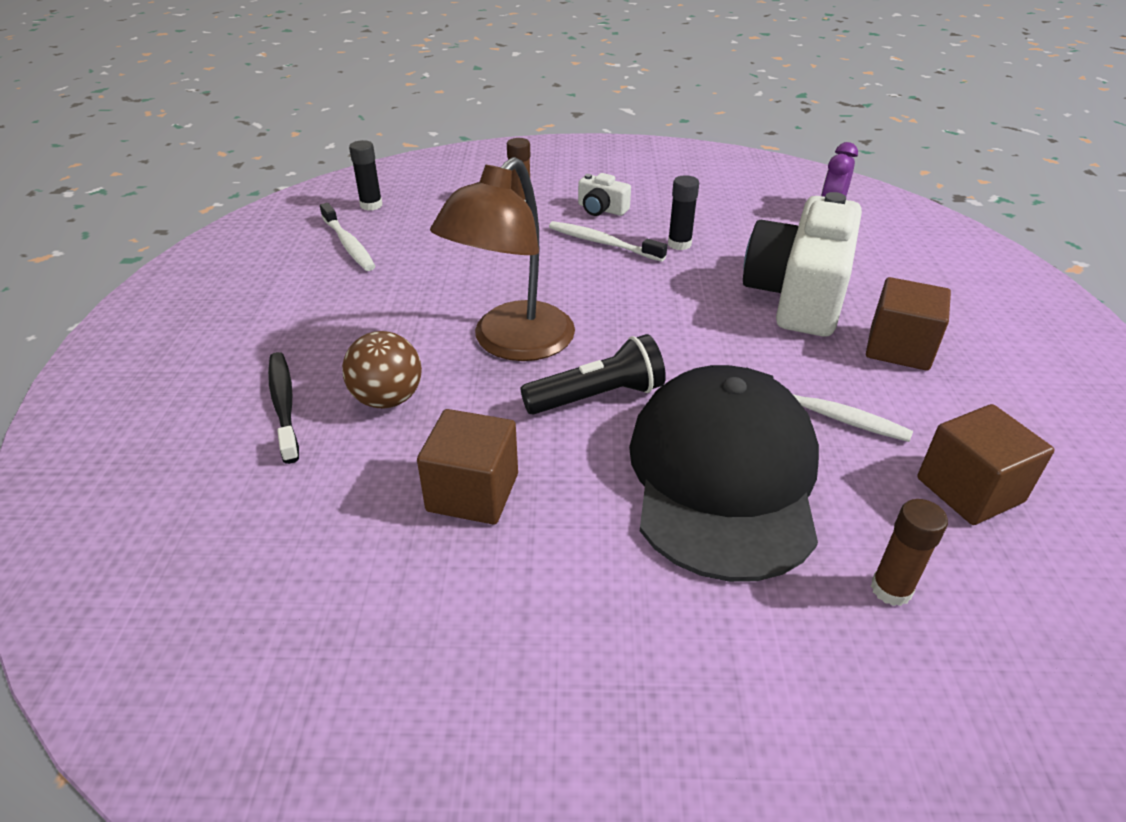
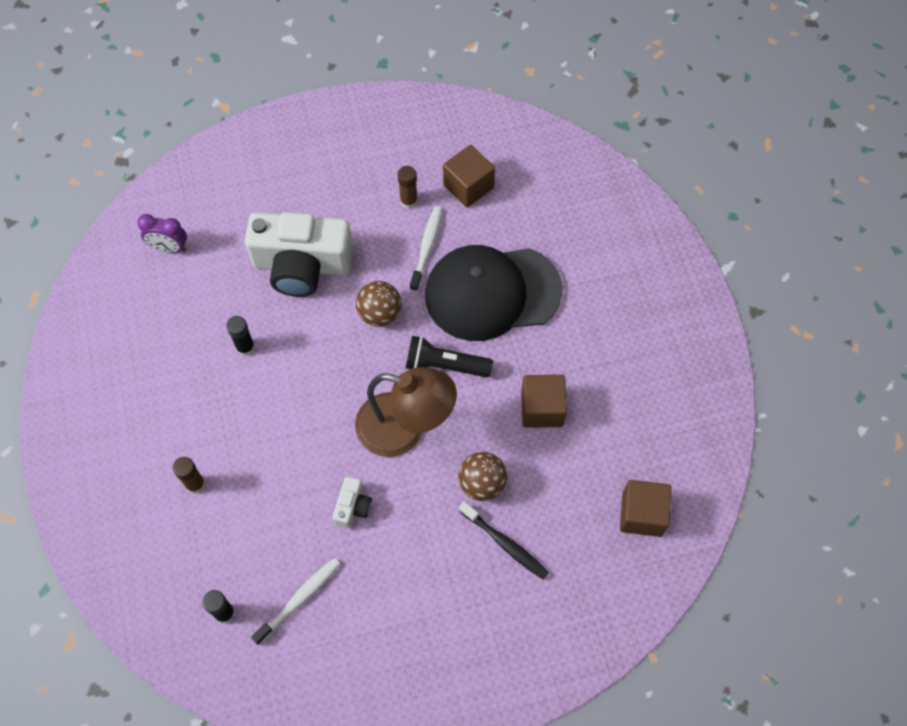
camera: 105 degrees left, 25 degrees up
black toothbrush [268,352,299,464] -> black toothbrush turned 105 degrees counterclockwise [459,502,549,580]
black flashlight [521,334,666,415] -> black flashlight turned 45 degrees counterclockwise [406,336,493,377]
white toothbrush [549,221,667,262] -> none
white camera [578,173,631,216] -> white camera moved to [332,477,372,528]
brown cube [866,277,951,371] -> brown cube moved to [620,480,671,537]
brown glue stick [871,499,948,606] -> brown glue stick moved to [398,166,418,209]
none -> brown ball [356,281,402,327]

